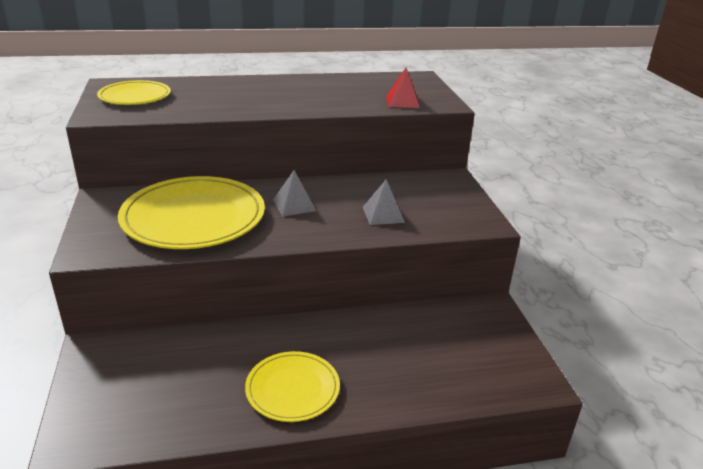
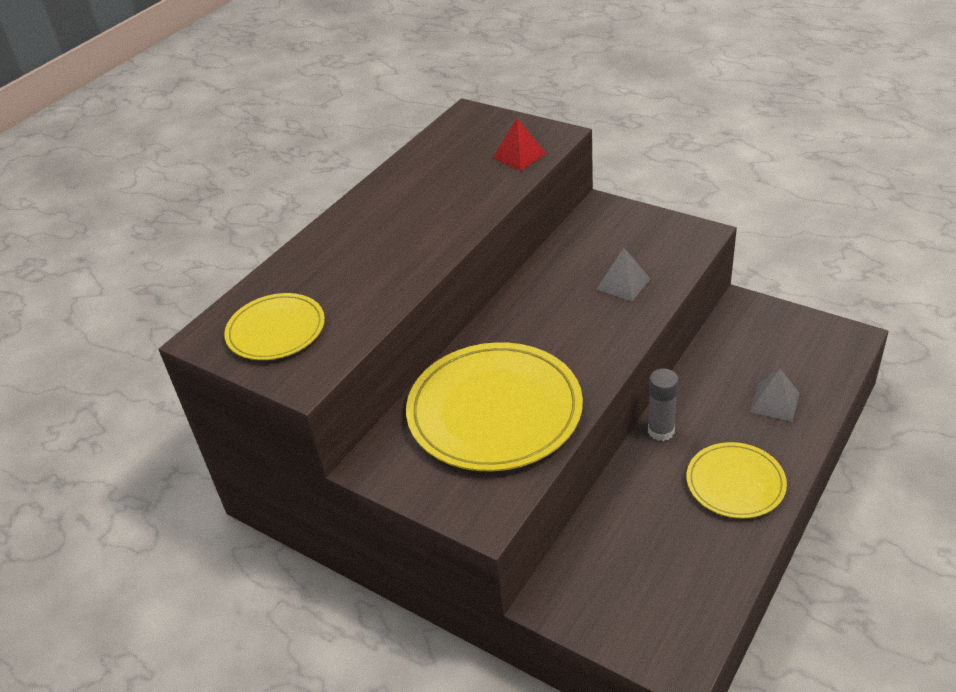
camera: 40 degrees left, 10 degrees up
grey pyramid [273,170,316,216] -> grey pyramid moved to [750,369,800,422]
none -> grey glue stick [648,369,679,441]

